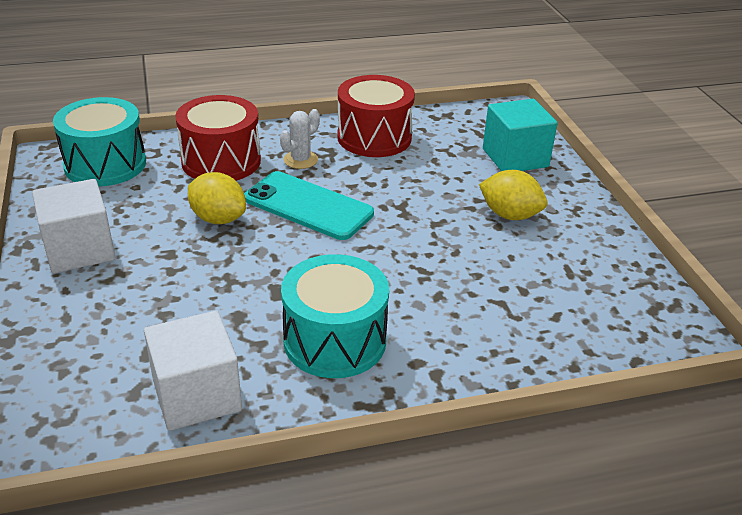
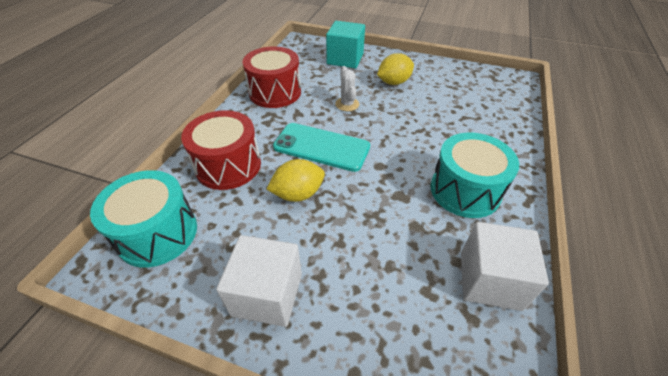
camera: 55 degrees left, 10 degrees up
turquoise phone [244,171,374,240] -> turquoise phone turned 45 degrees clockwise [273,123,370,172]
white cactus [280,109,320,169] -> white cactus moved to [335,66,359,111]

